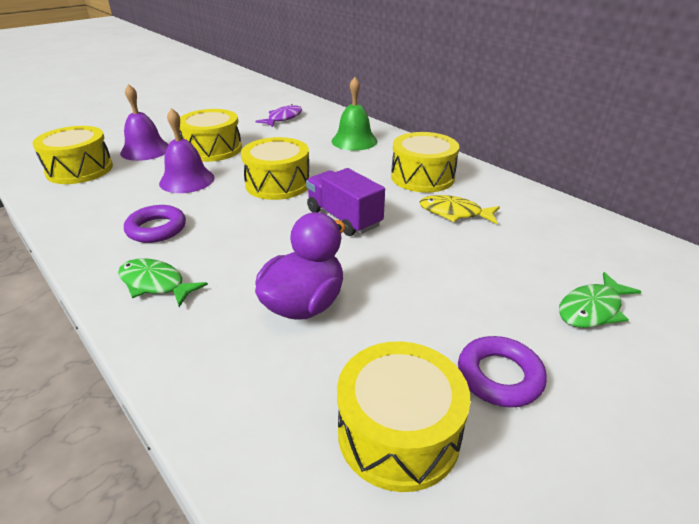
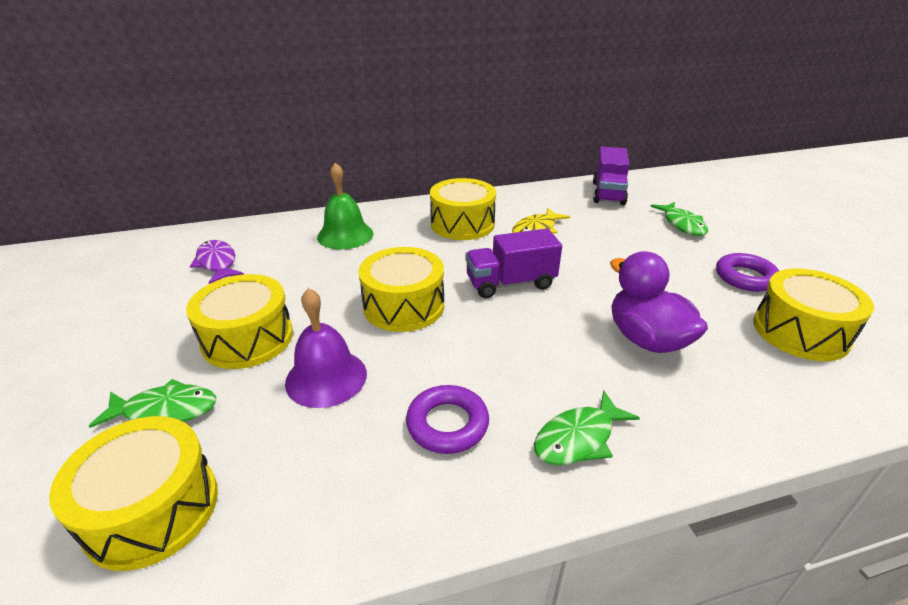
camera: 65 degrees left, 0 degrees up
purple bell [120,84,169,161] -> green fish [89,379,216,428]
none -> purple truck [593,147,630,205]

